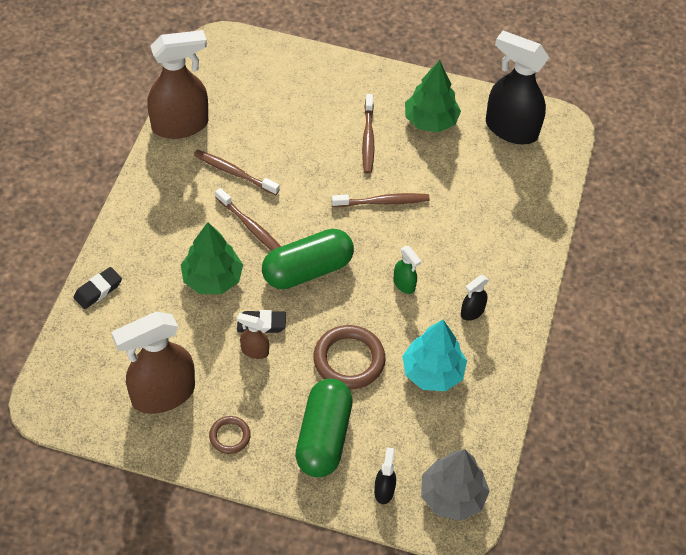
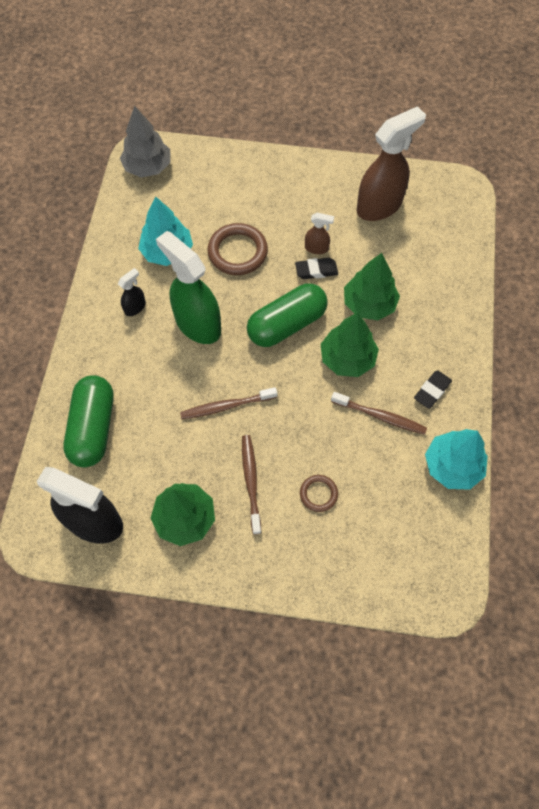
camera: 175 degrees right, 10 degrees up
black eraser [73,267,122,309] -> black eraser moved to [414,370,452,409]
brown spray bottle [147,30,208,139] -> turquoise tree [425,429,488,490]
brown ring [209,416,251,454] -> brown ring moved to [300,475,338,512]
brown toothbrush [215,188,281,251] -> green tree [320,312,379,377]
green capsule [295,379,353,477] -> green capsule moved to [63,375,114,467]
black spray bottle [374,447,396,504] -> none
green spray bottle [393,246,421,294] -> green spray bottle [156,231,221,344], size x2.23

